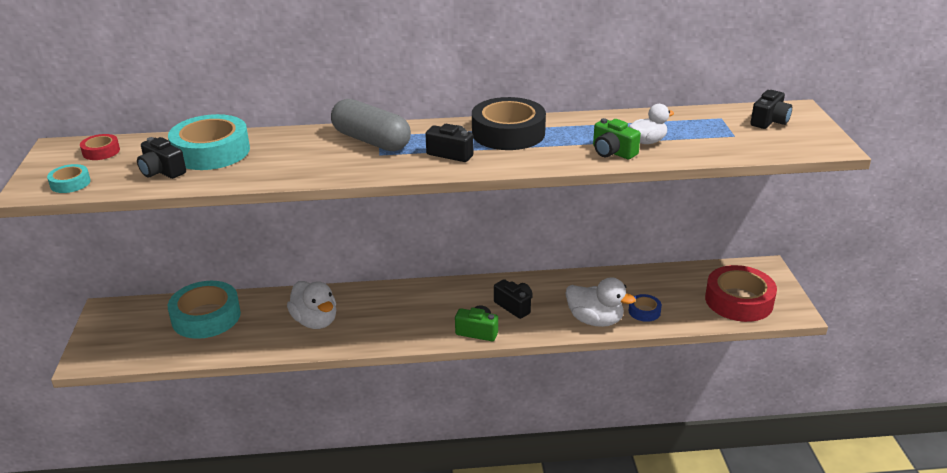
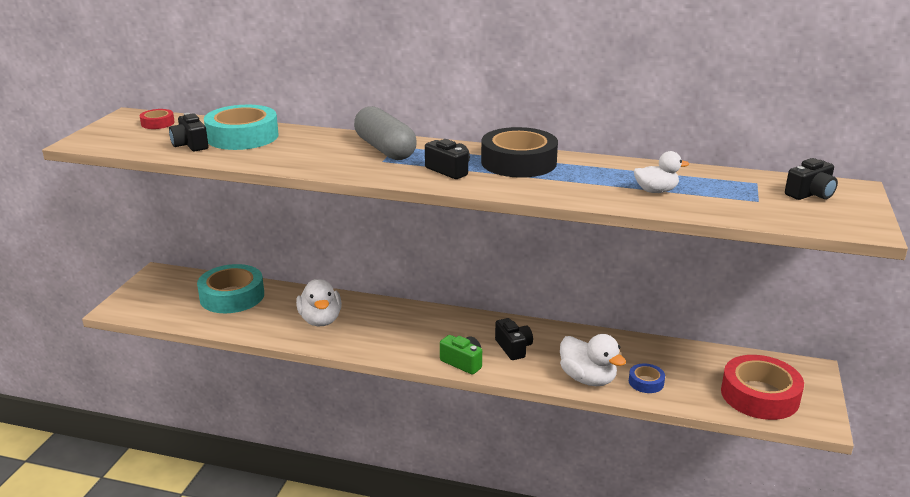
camera: 20 degrees right, 5 degrees down
turquoise tape [47,164,91,193] -> none
green camera [593,118,641,159] -> none

